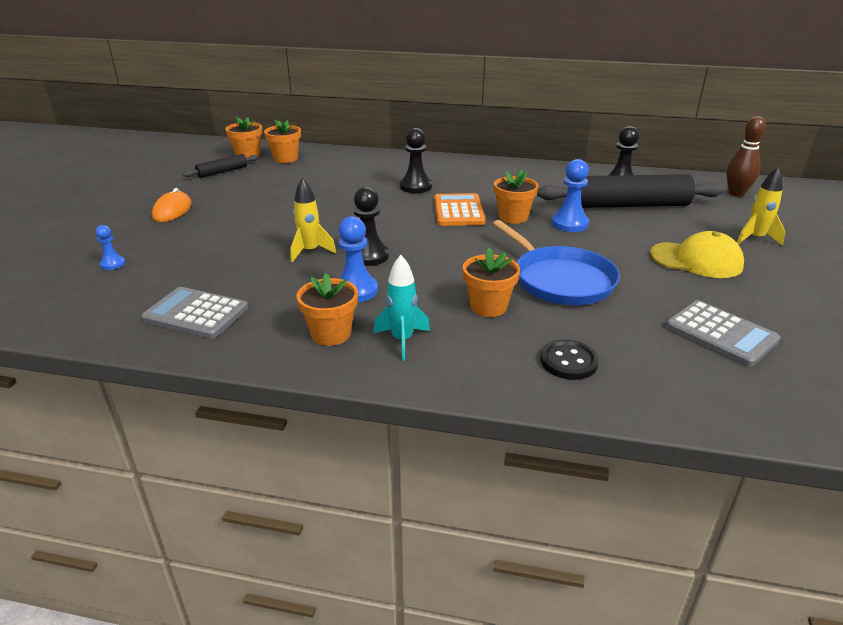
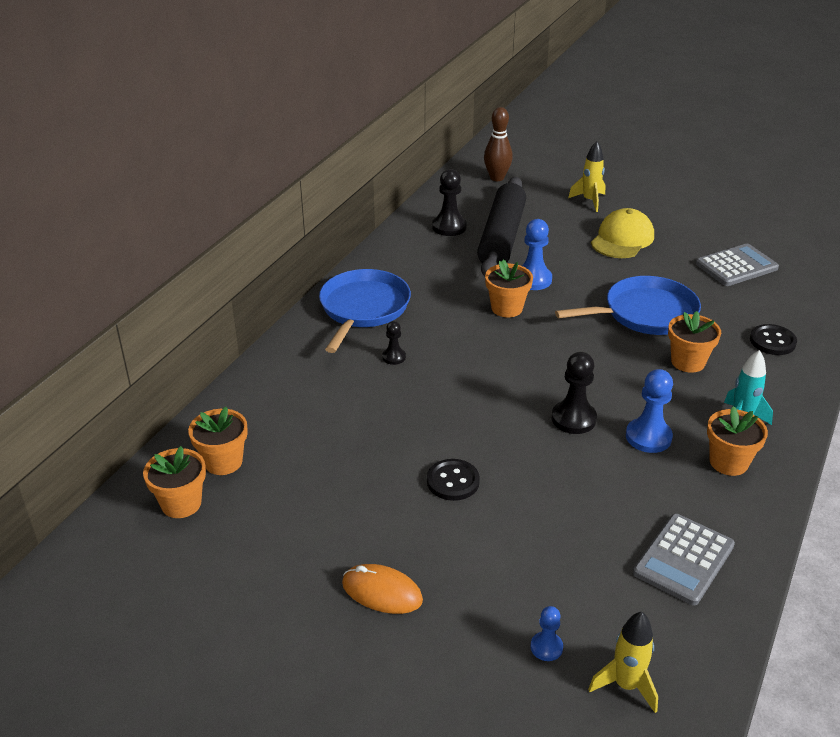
camera: 75 degrees left, 5 degrees up
black rolling pin [183,154,258,178] -> none
yellow rocket [290,178,336,262] -> yellow rocket moved to [588,612,658,713]
black pawn [400,128,432,193] -> black pawn [382,321,406,365], size x0.57
orange calculator [434,193,485,226] -> none
none -> blue pan [319,269,411,353]
none -> black button [427,459,480,501]

